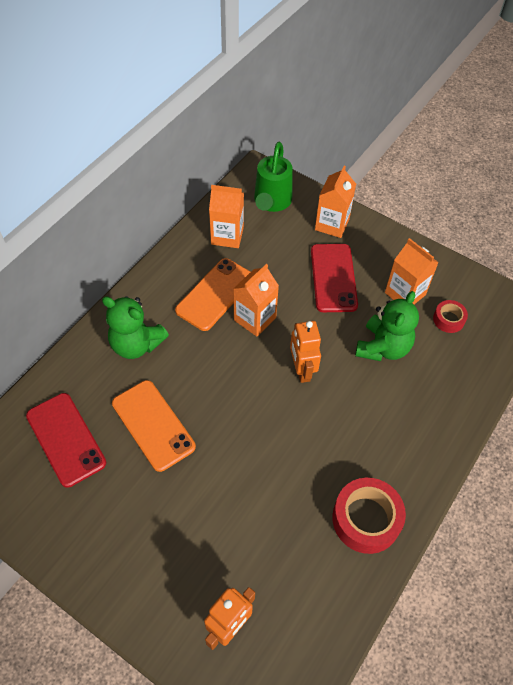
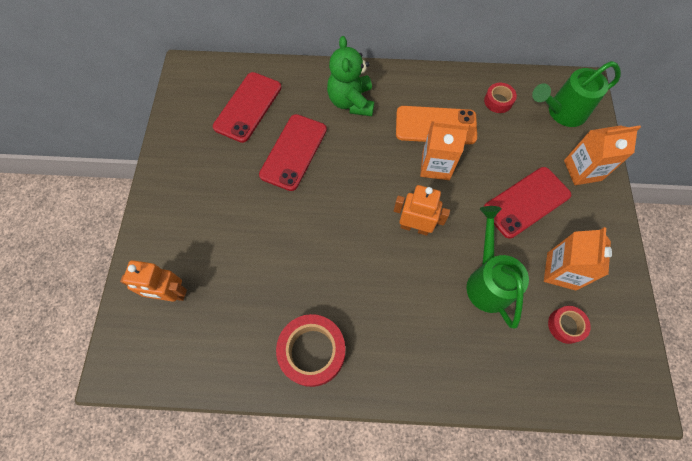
camera: 60 degrees right, 10 degrees up
orange phone [112,380,196,472] -> red phone [259,114,327,191]
orange carton [209,185,244,248] -> red tape [484,83,517,113]
orange robot [290,321,321,383] -> orange robot turned 60 degrees clockwise [394,185,450,236]
green teddy bear [355,291,419,361] -> green watering can [467,206,529,328]

